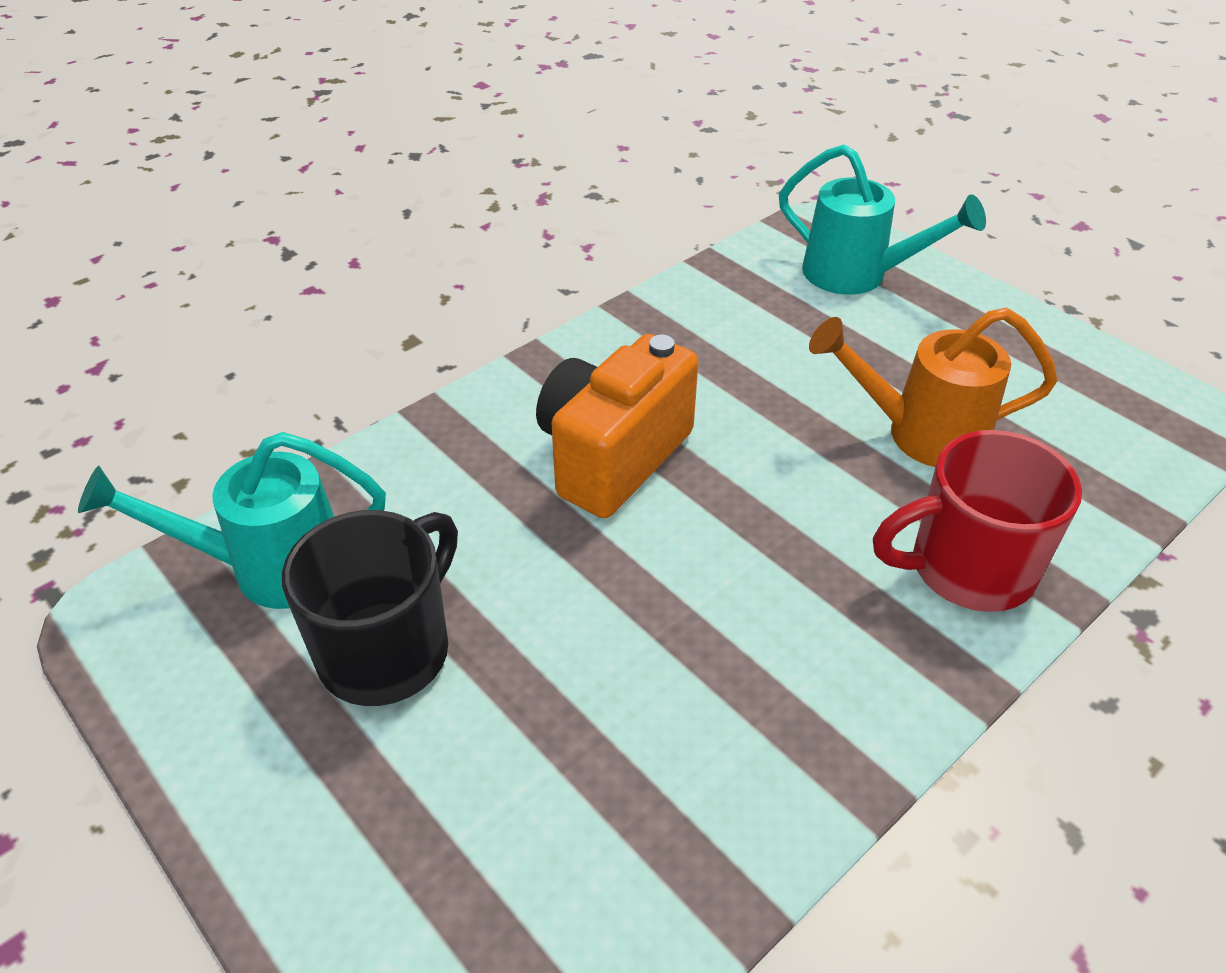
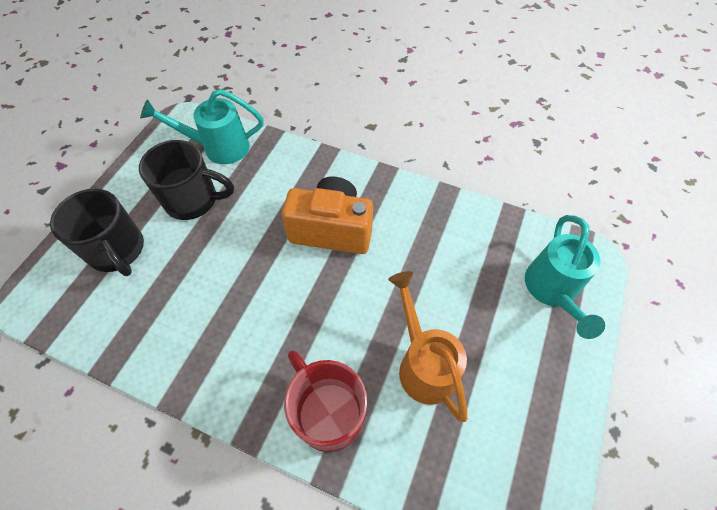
camera: 65 degrees right, 15 degrees up
turquoise watering can [78,432,386,609] -> turquoise watering can turned 60 degrees counterclockwise [140,89,264,164]
none -> black mug [50,189,144,276]

